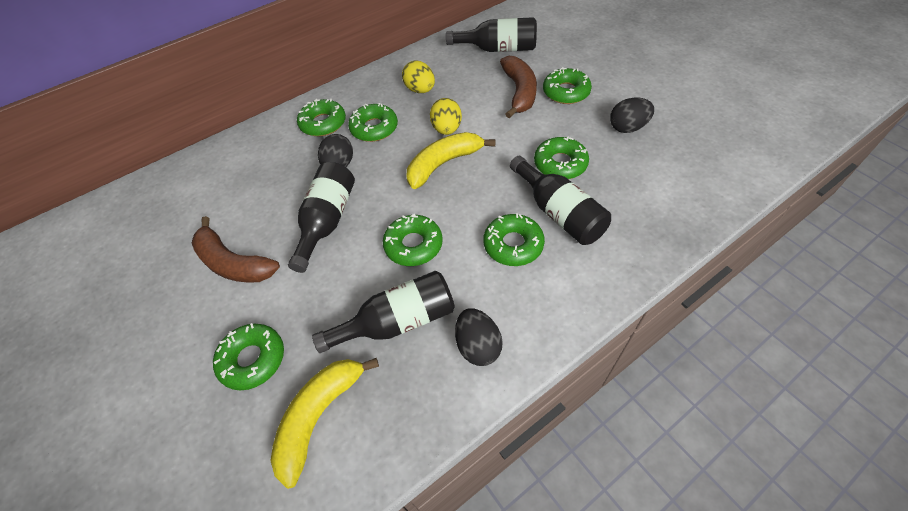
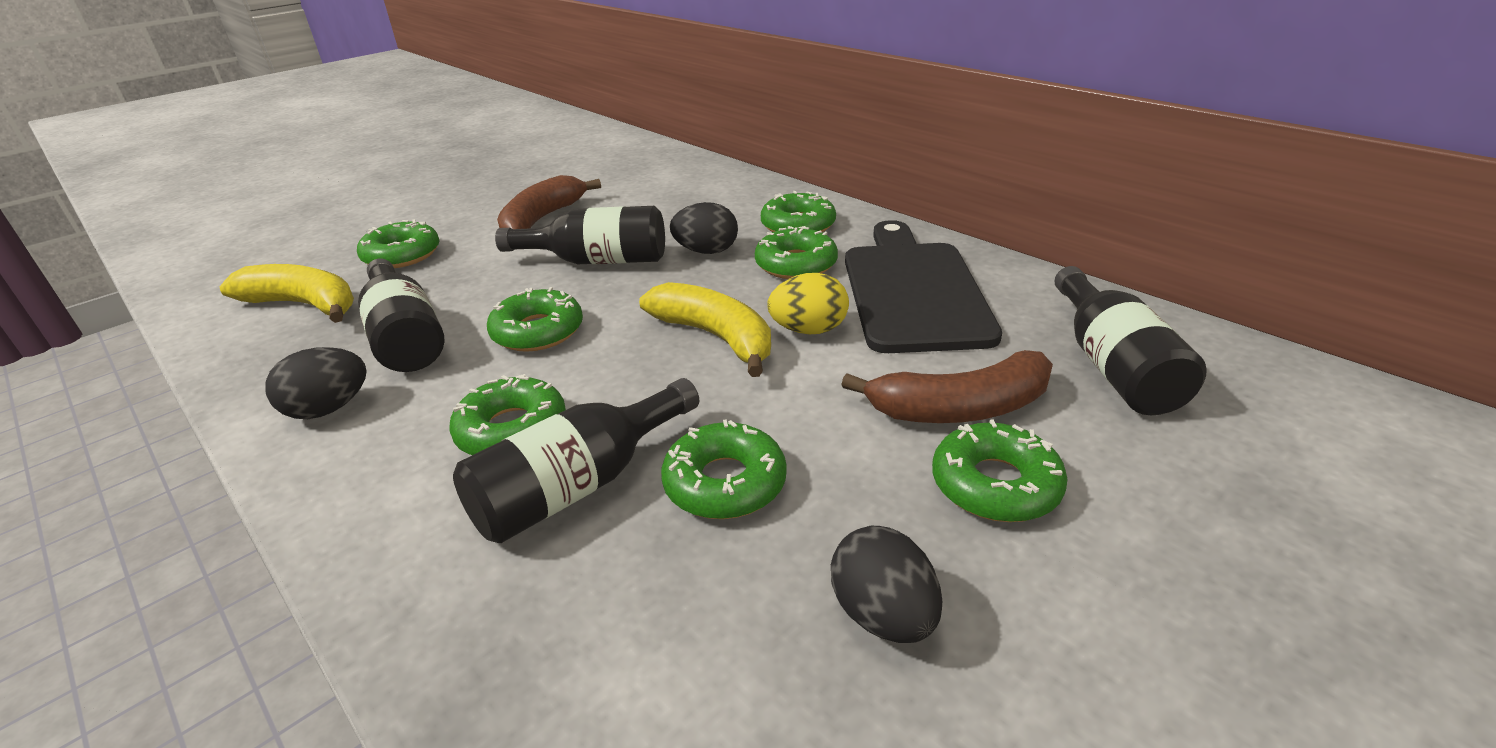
camera: 80 degrees right, 20 degrees down
yellow egg [402,60,435,93] -> black cutting board [845,220,1002,353]

